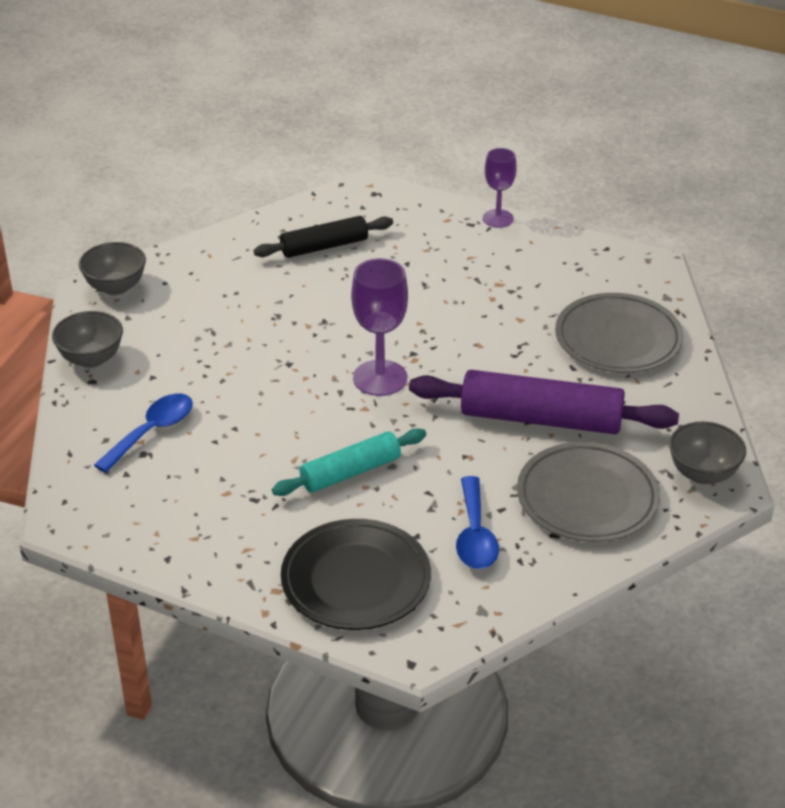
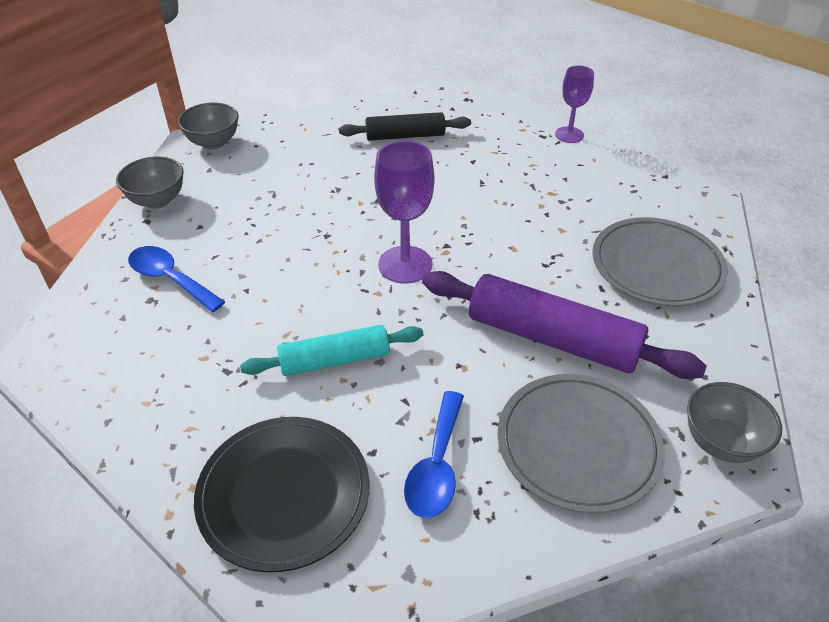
camera: 15 degrees right, 5 degrees up
blue spoon [94,394,193,473] -> blue spoon turned 105 degrees counterclockwise [128,246,225,312]

